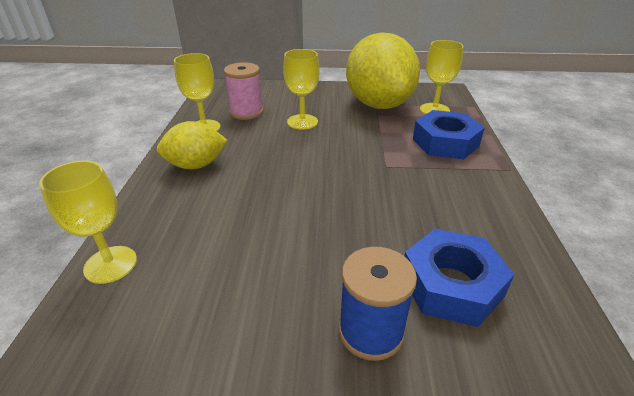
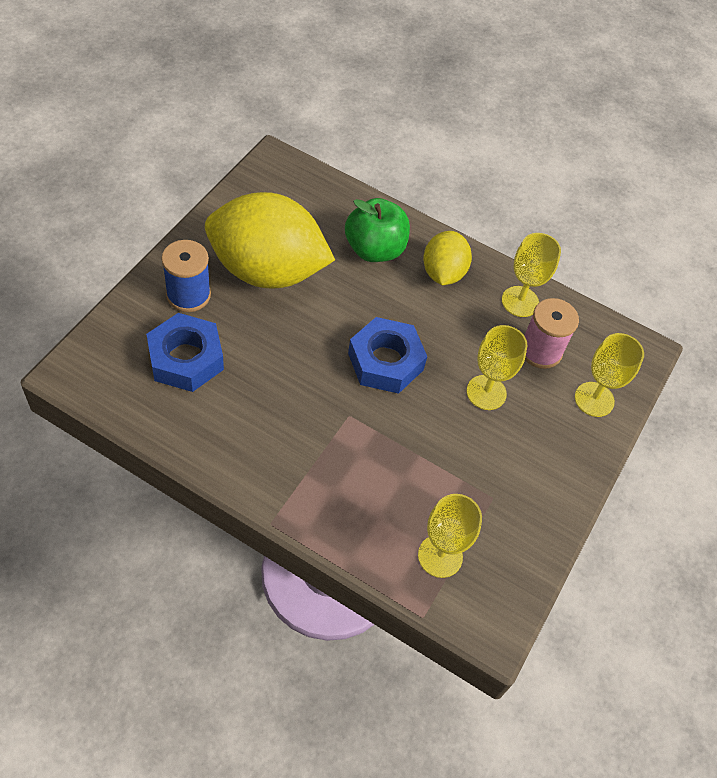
camera: 110 degrees right, 20 degrees up
yellow goblet [39,160,137,284] -> yellow goblet moved to [575,333,644,417]
yellow lemon [346,32,420,109] -> yellow lemon moved to [205,192,335,289]
blue nut [413,110,485,159] -> blue nut moved to [348,317,427,394]
none -> green apple [345,198,410,262]

